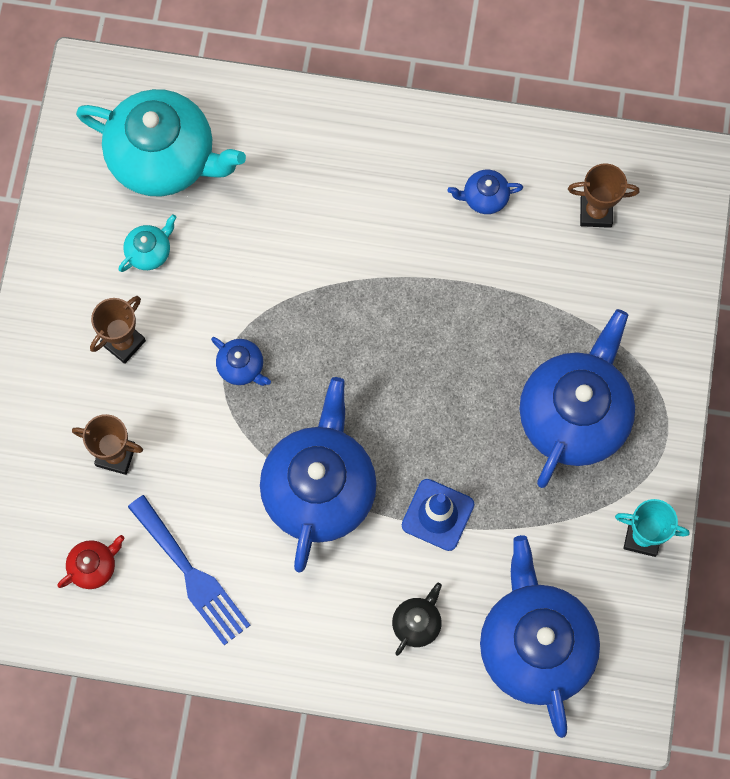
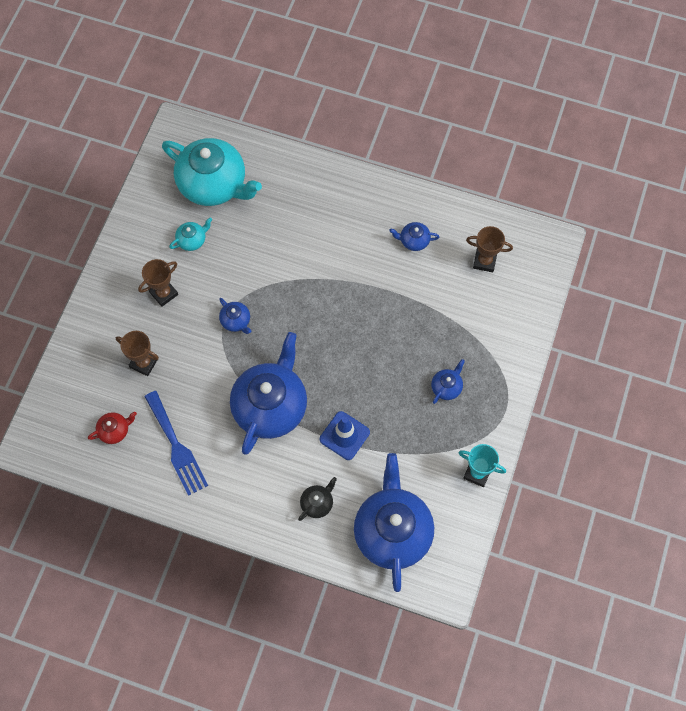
camera: 10 degrees right, 5 degrees down
blue teapot [519,309,635,488] -> blue teapot [431,359,465,404], size x0.42

